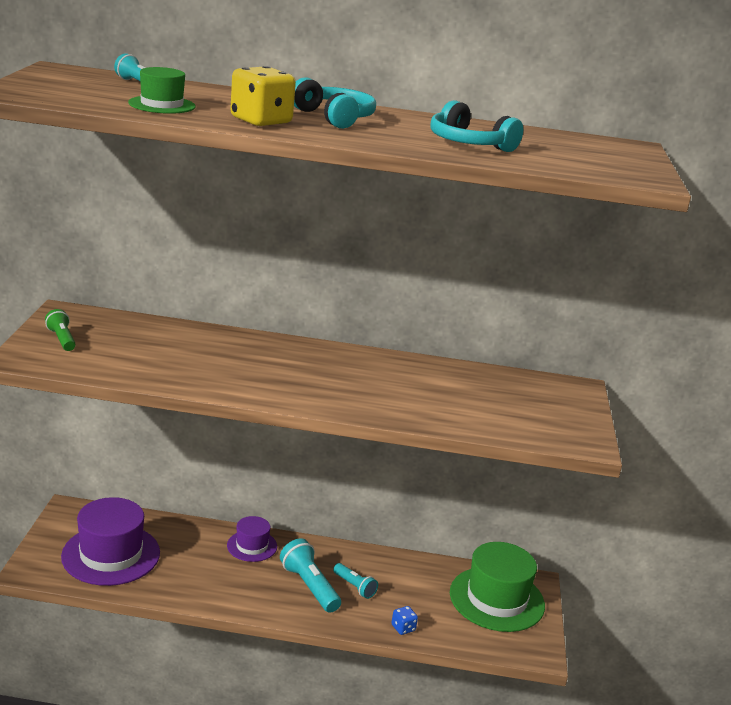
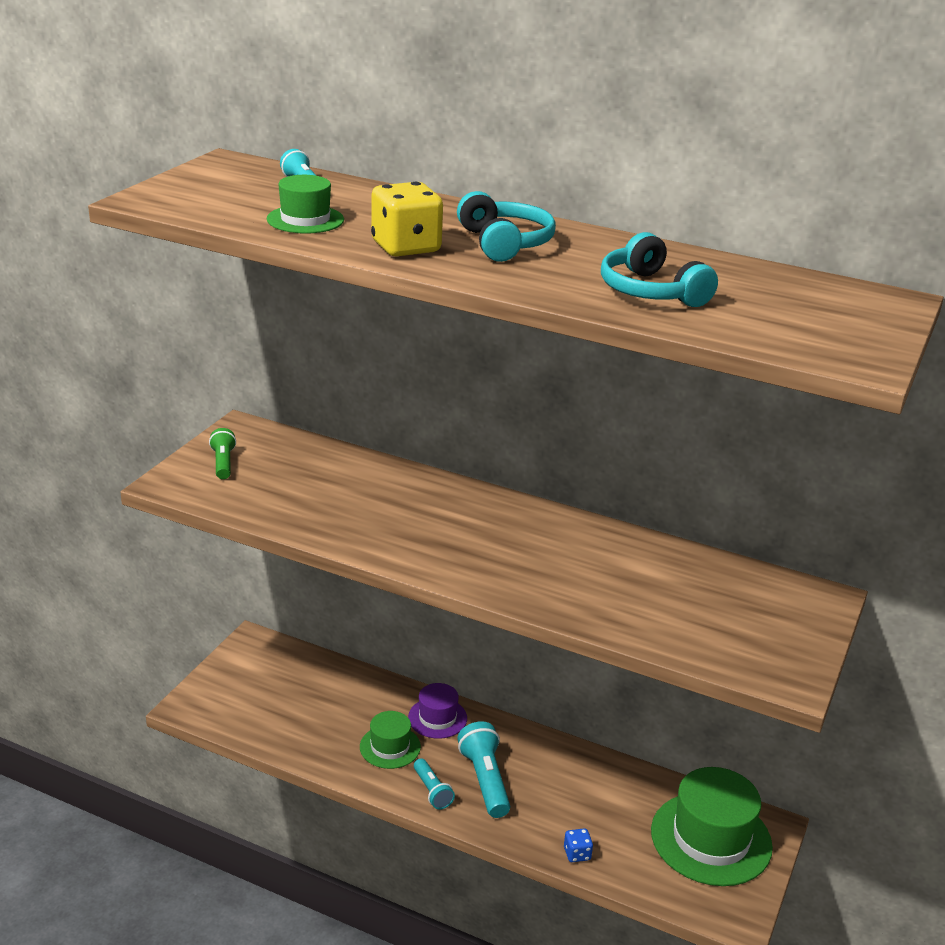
camera: 20 degrees right, 5 degrees up
purple hat [61,497,160,586] -> none
turquoise flashlight [333,563,378,599] -> turquoise flashlight moved to [414,758,455,809]
none -> green hat [360,711,421,769]

